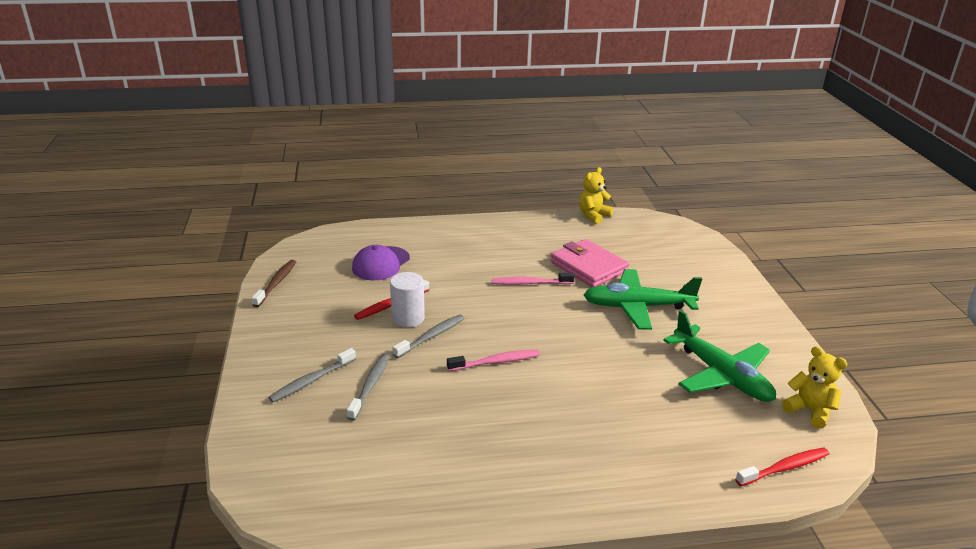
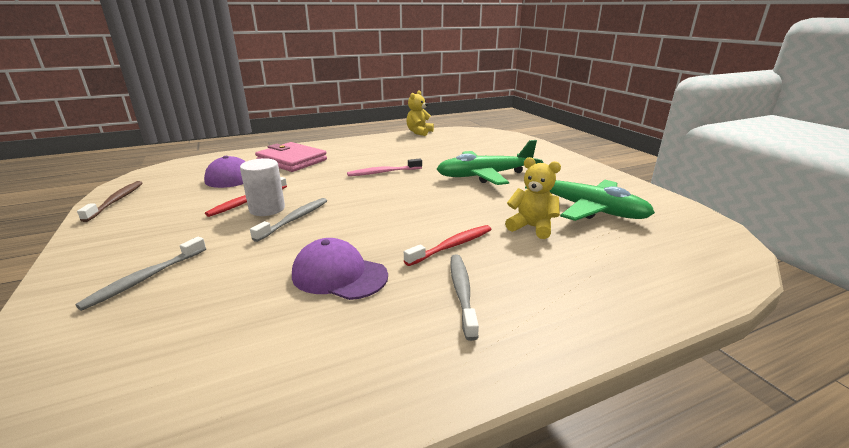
camera: 15 degrees left, 5 degrees down
grey toothbrush [347,353,390,421] -> grey toothbrush moved to [450,254,479,341]
pink toothbrush [447,350,540,371] -> none
pink wallet [550,239,629,287] -> pink wallet moved to [255,142,327,172]
red toothbrush [735,447,829,486] -> red toothbrush moved to [404,225,492,266]
yellow teddy bear [782,346,847,428] -> yellow teddy bear moved to [505,157,561,239]
none -> purple cap [292,238,388,300]

